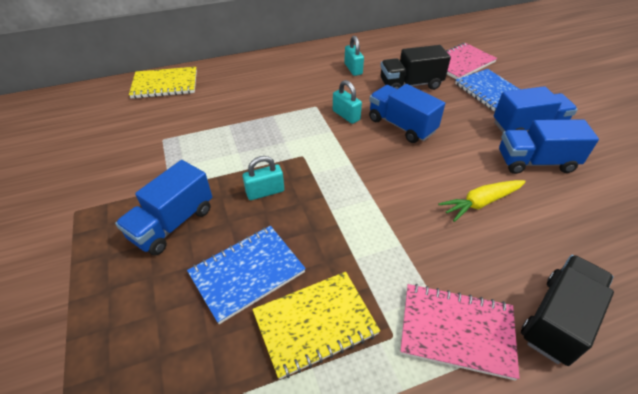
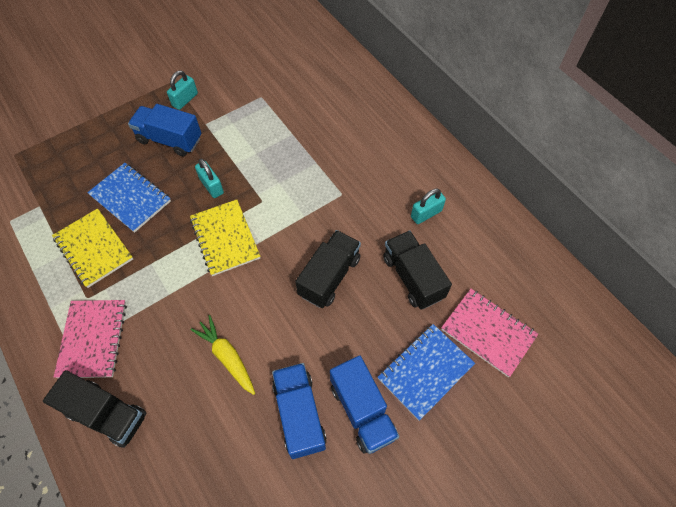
camera: 75 degrees right, 15 degrees up
yellow notebook [129,67,197,99] -> yellow notebook moved to [190,200,260,276]
turquoise padlock [333,80,362,124] -> turquoise padlock moved to [167,70,198,110]
blue truck [369,84,445,143] -> black truck [295,230,361,308]

